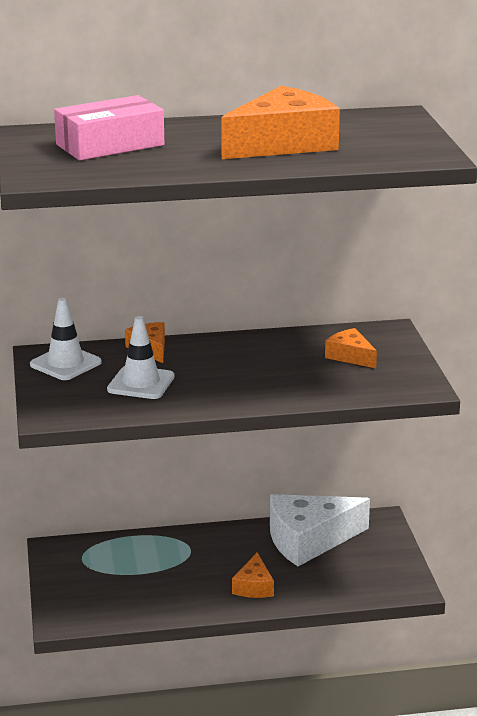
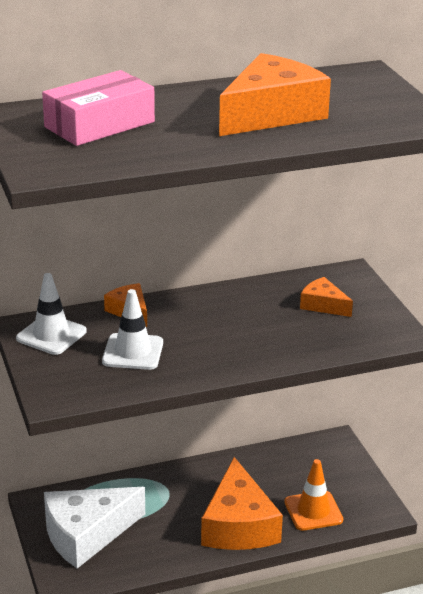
camera: 10 degrees left, 5 degrees up
orange cheese [232,553,274,598] -> orange cheese [201,457,283,550], size x2.00
white cheese [270,494,370,566] -> white cheese moved to [44,487,145,568]
none -> orange traffic cone [284,459,343,531]

